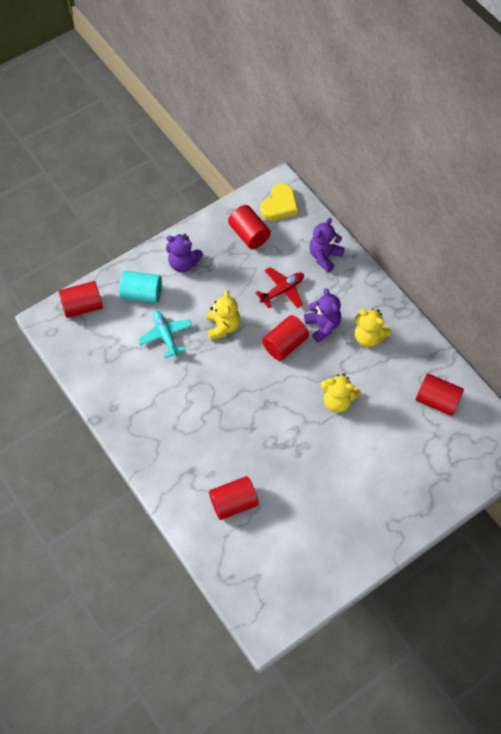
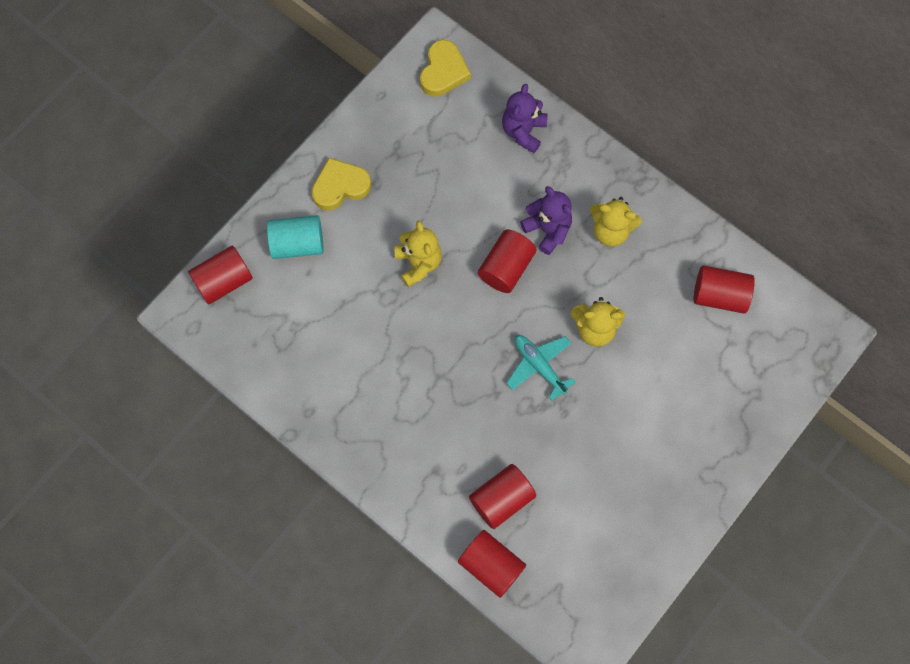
camera: 15 degrees left, 10 degrees up
turquoise plane [138,311,192,358] -> turquoise plane moved to [506,335,576,401]
purple teddy bear [166,234,203,272] -> yellow heart [311,158,371,211]
red cylinder [228,205,271,249] -> red cylinder moved to [458,530,526,598]
red plane [256,267,304,308] -> none

